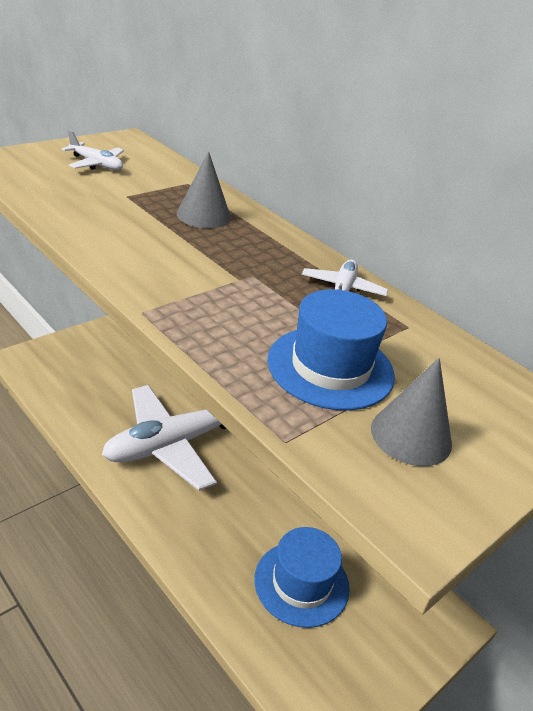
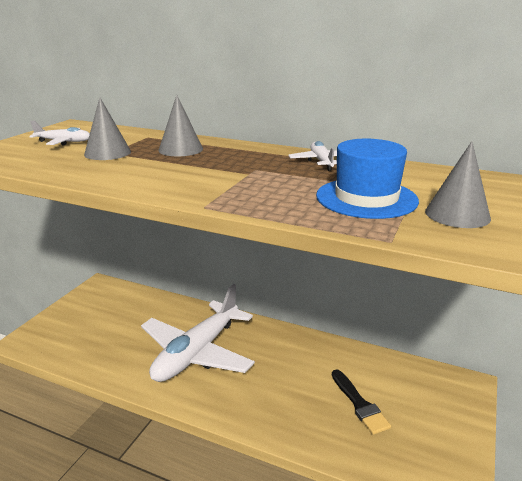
camera: 20 degrees left, 10 degrees down
blue hat [254,527,350,628] -> black brush [332,369,391,435]
none -> grey cone [84,97,131,160]

